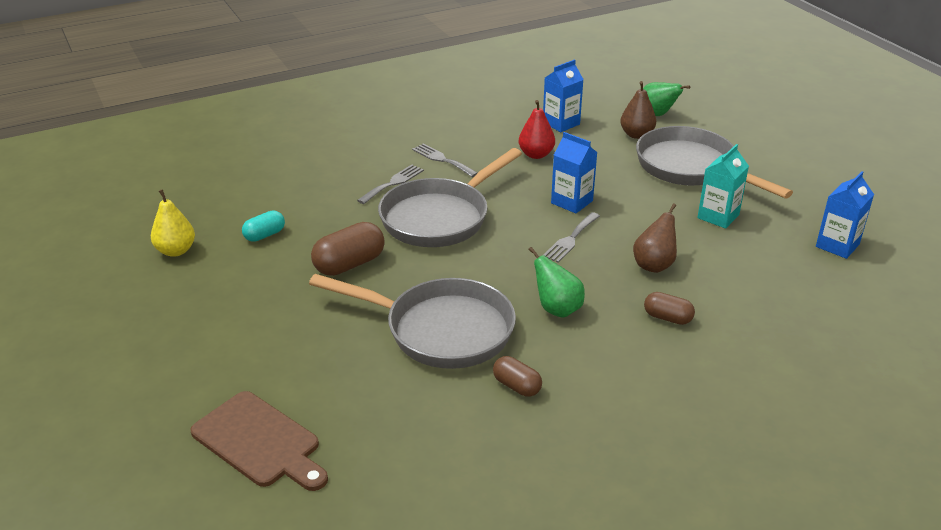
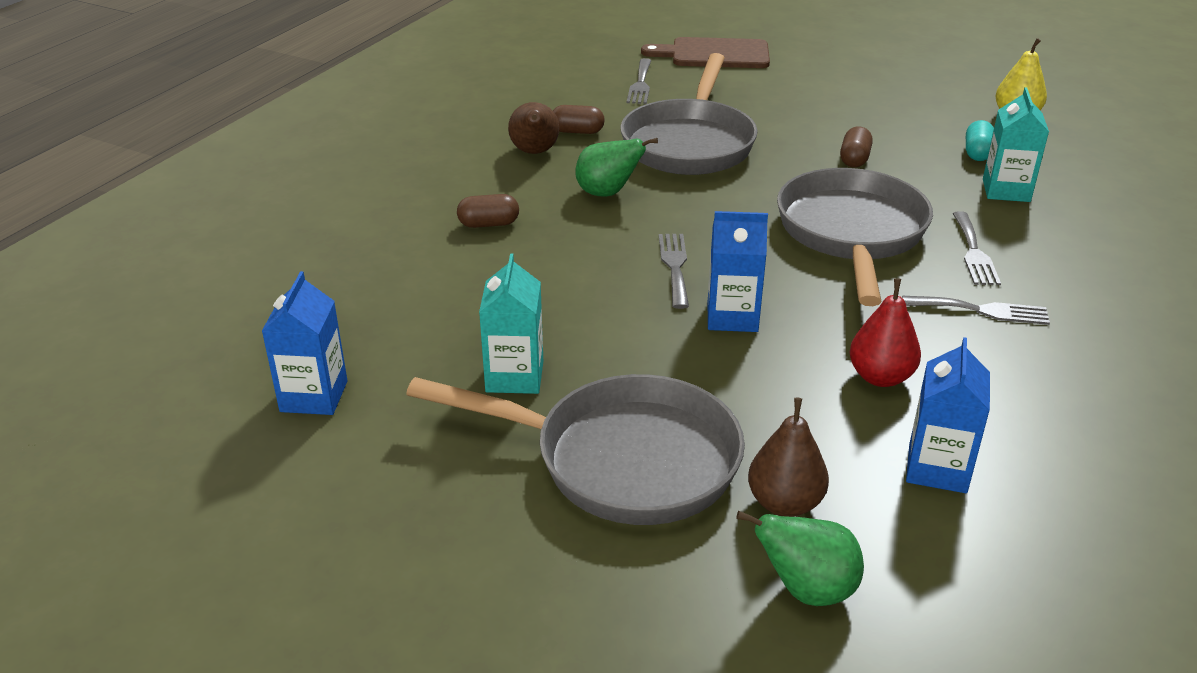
camera: 145 degrees right, 0 degrees up
grey pan [309,274,516,369] -> grey pan turned 60 degrees counterclockwise [620,53,758,175]
brown capsule [311,222,385,276] -> brown capsule [840,126,873,167], size x0.60
brown pear [633,203,677,273] -> brown pear moved to [508,102,559,154]
none -> grey fork [627,58,652,104]
none -> turquoise carton [983,87,1049,202]

